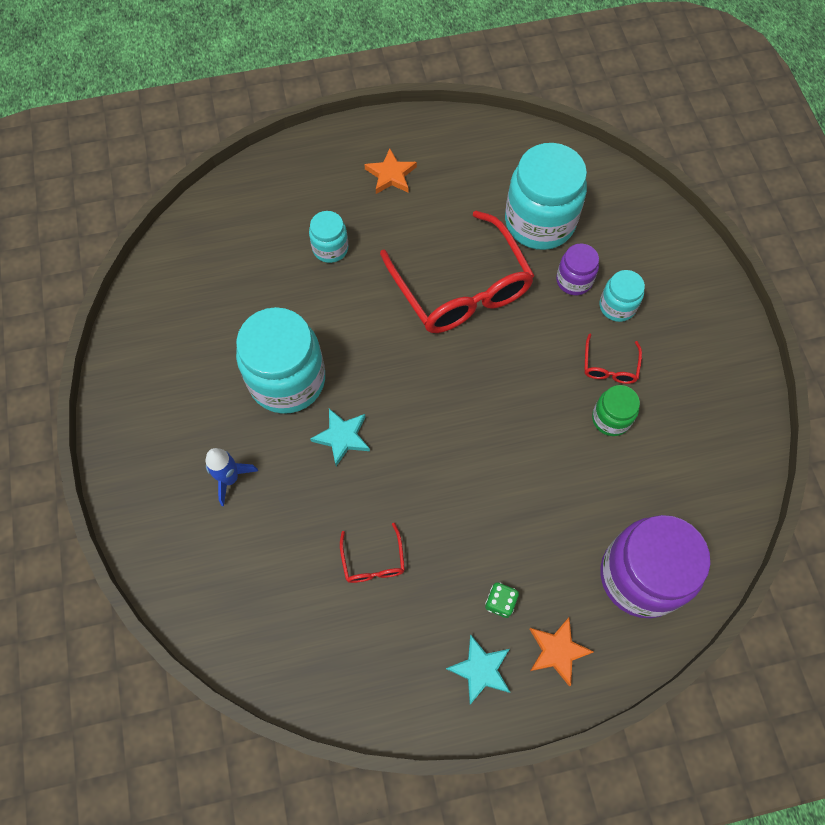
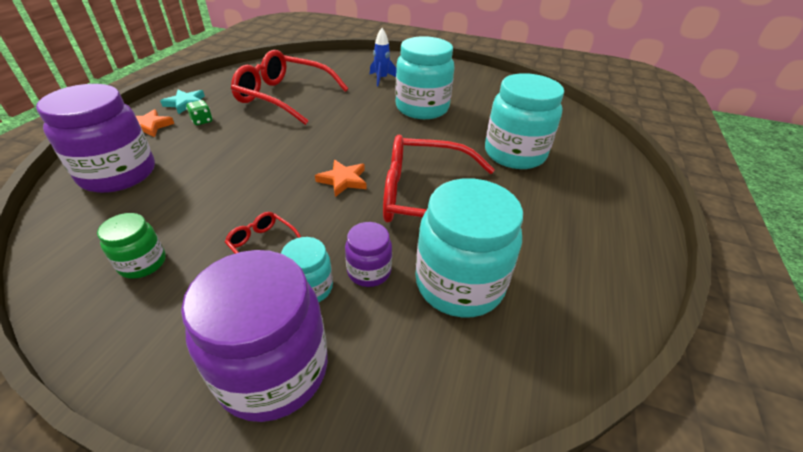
camera: 120 degrees right, 25 degrees down
turquoise jar [309,211,348,263] -> turquoise jar [485,73,564,169], size x1.99
turquoise star [310,409,370,466] -> none
red glasses [340,523,405,583] -> red glasses [231,50,348,125], size x2.35
orange star [364,149,417,194] -> orange star moved to [315,160,367,197]
green jar [592,385,640,436] -> green jar moved to [97,213,166,279]
none -> purple jar [181,250,328,422]

